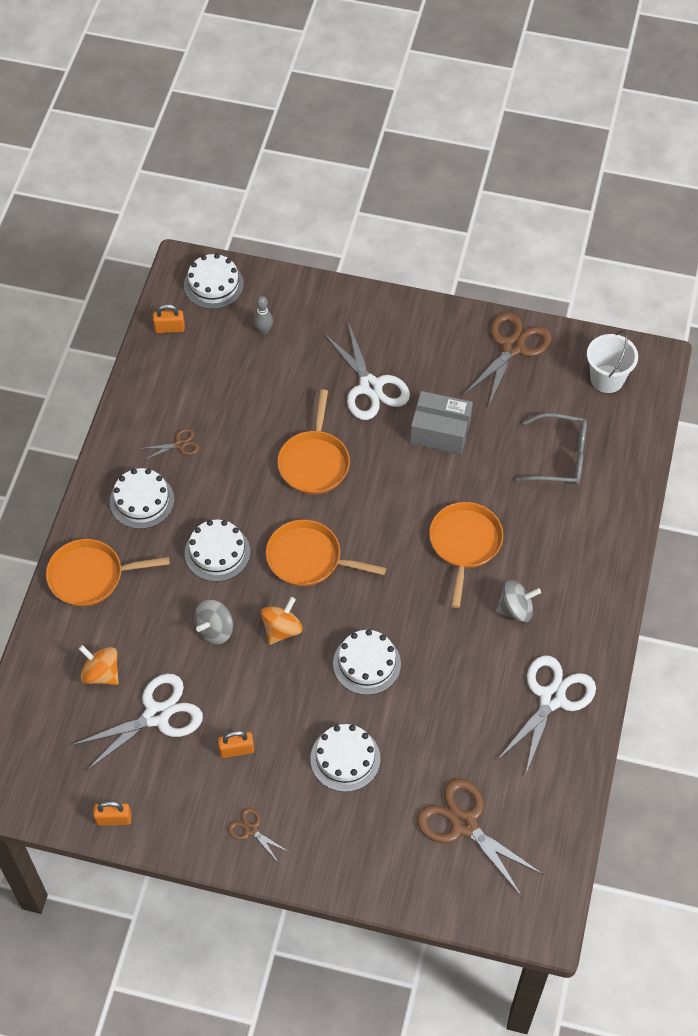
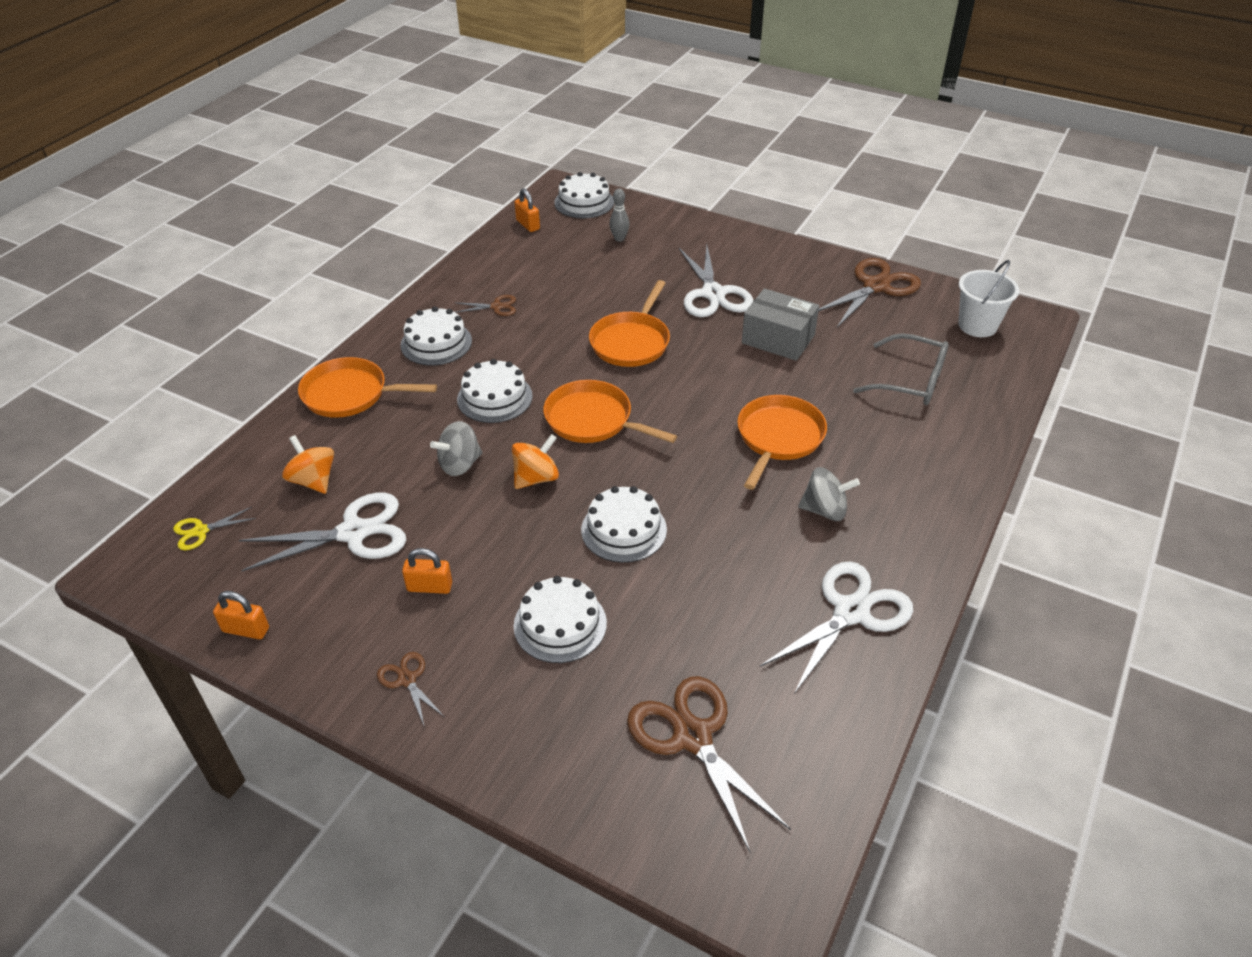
camera: 15 degrees right, 15 degrees down
orange padlock [153,304,185,333] -> orange padlock turned 45 degrees clockwise [514,188,540,232]
none -> yellow scissors [173,507,256,550]

